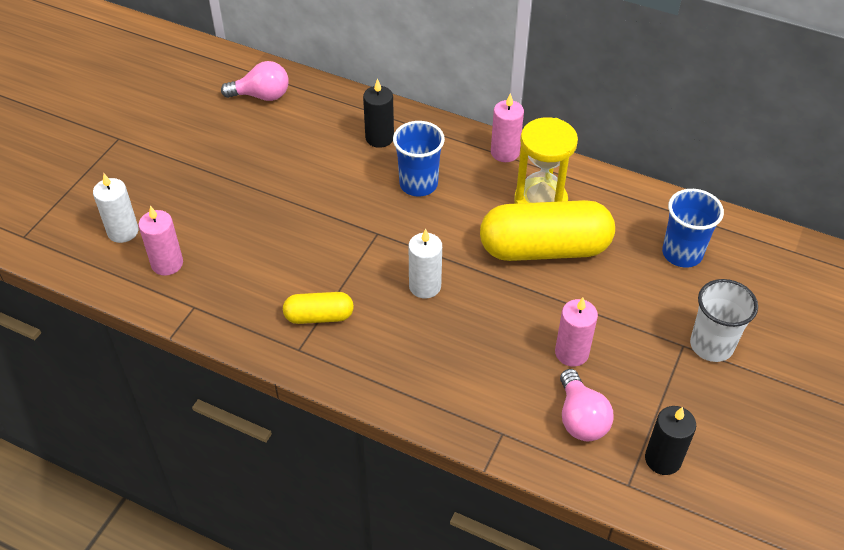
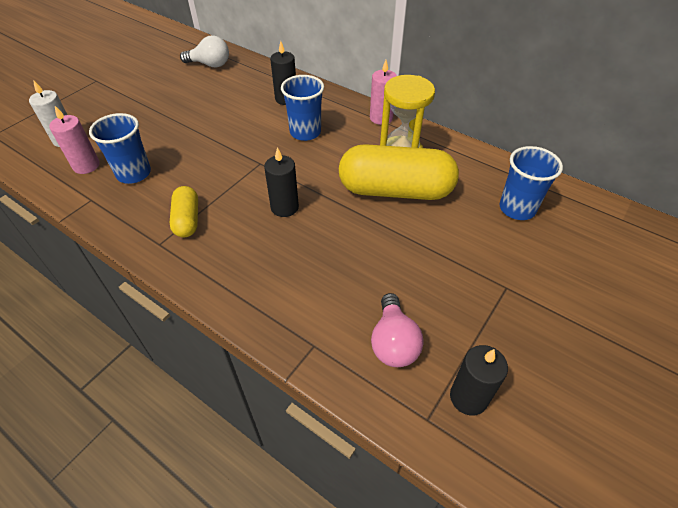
camera: 10 degrees right, 0 degrees up
pink light bulb [221,61,289,101] -> white light bulb [180,35,229,68]
yellow capsule [283,292,354,324] -> yellow capsule turned 75 degrees clockwise [170,186,198,237]
white candle [409,229,442,298] -> black candle [264,147,299,217]
pink candle [555,298,598,367] -> none
white cup [690,279,758,362] -> none
none -> blue cup [89,113,151,184]

